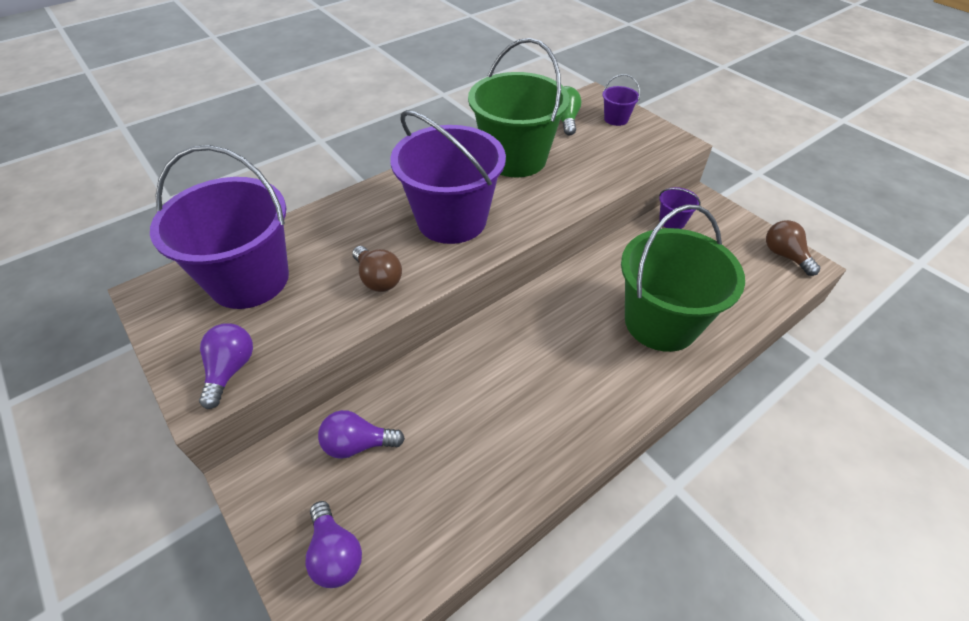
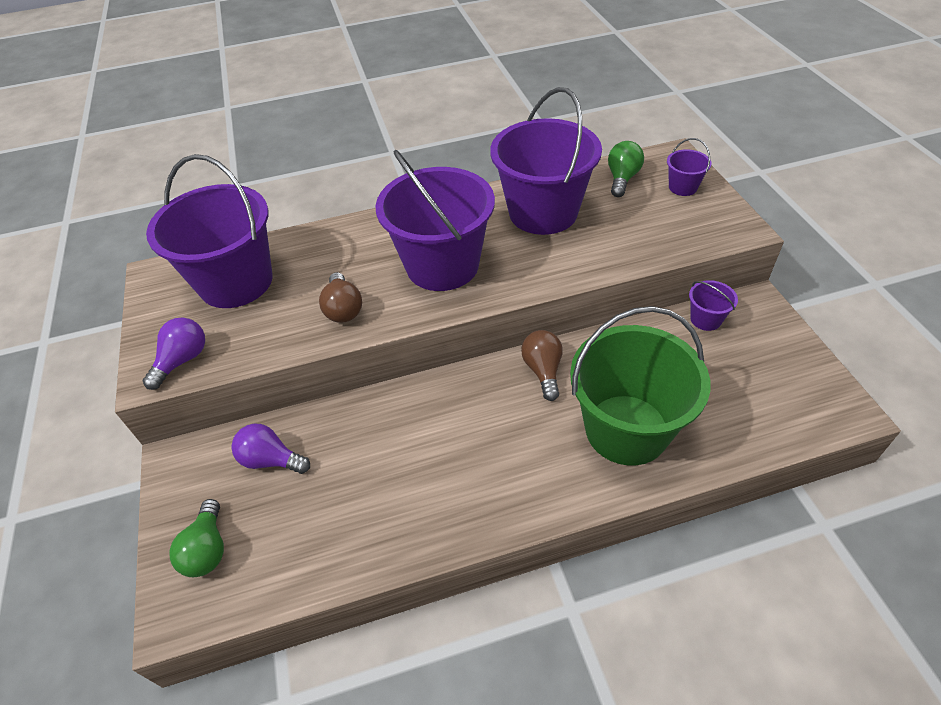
camera: 25 degrees right, 0 degrees up
purple light bulb [305,501,362,588] -> green light bulb [169,499,224,577]
green bucket [468,38,570,177] -> purple bucket [490,87,602,235]
brown light bulb [766,220,820,276] -> brown light bulb moved to [521,330,563,401]

